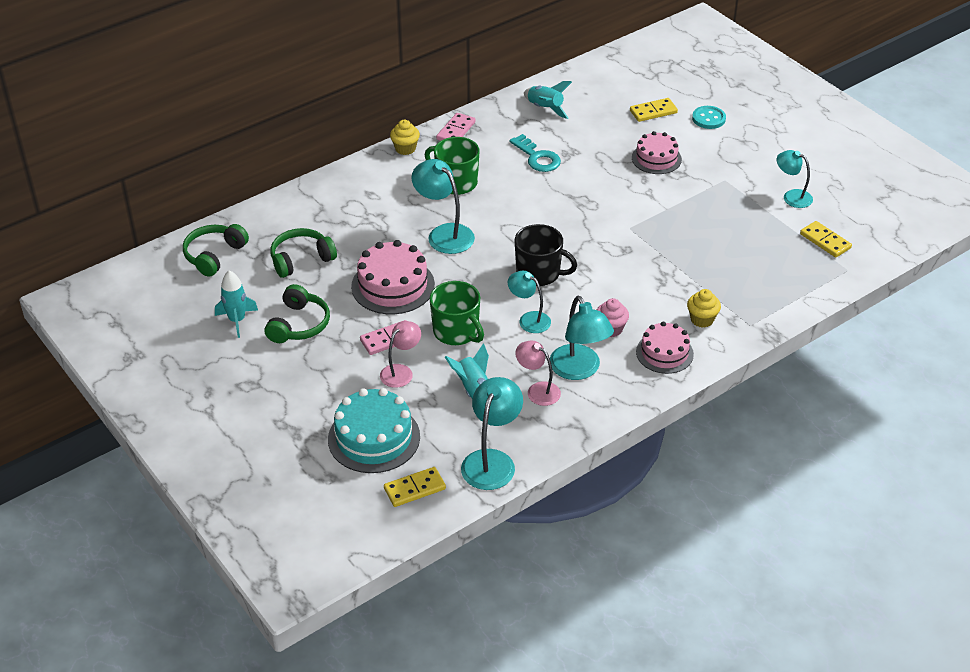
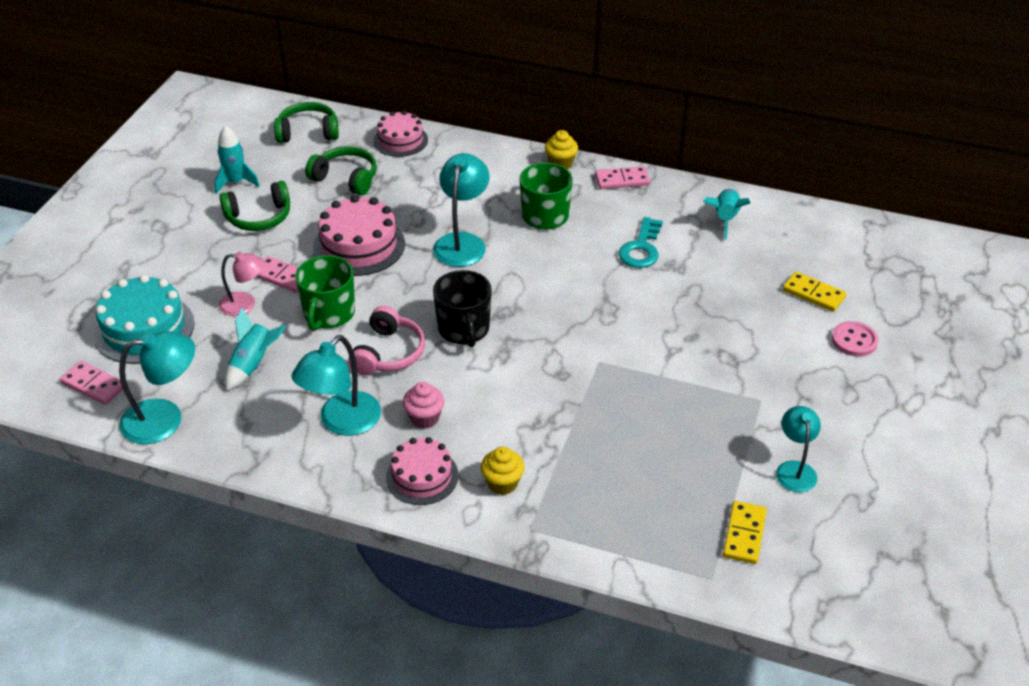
camera: 55 degrees right, 0 degrees up
yellow domino [384,467,446,507] -> pink domino [60,361,123,405]
turquoise lamp [508,271,551,333] -> pink headphones [348,306,425,376]
pink lamp [515,340,561,406] -> none
pink cake [632,131,682,174] -> pink cake moved to [373,111,428,157]
turquoise button [692,106,726,129] -> pink button [832,321,879,357]

